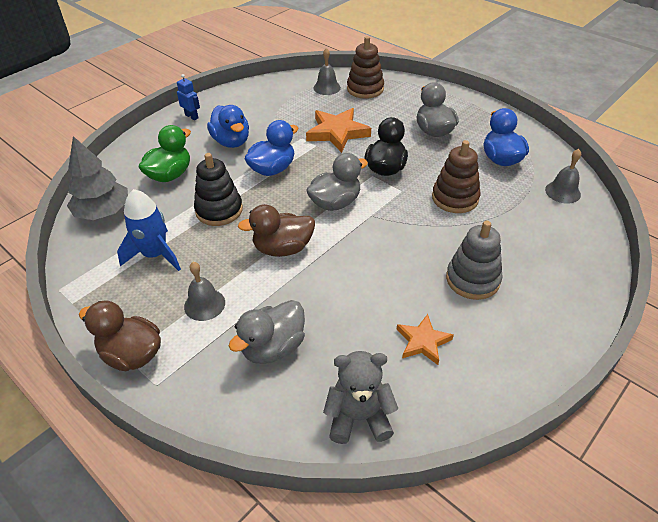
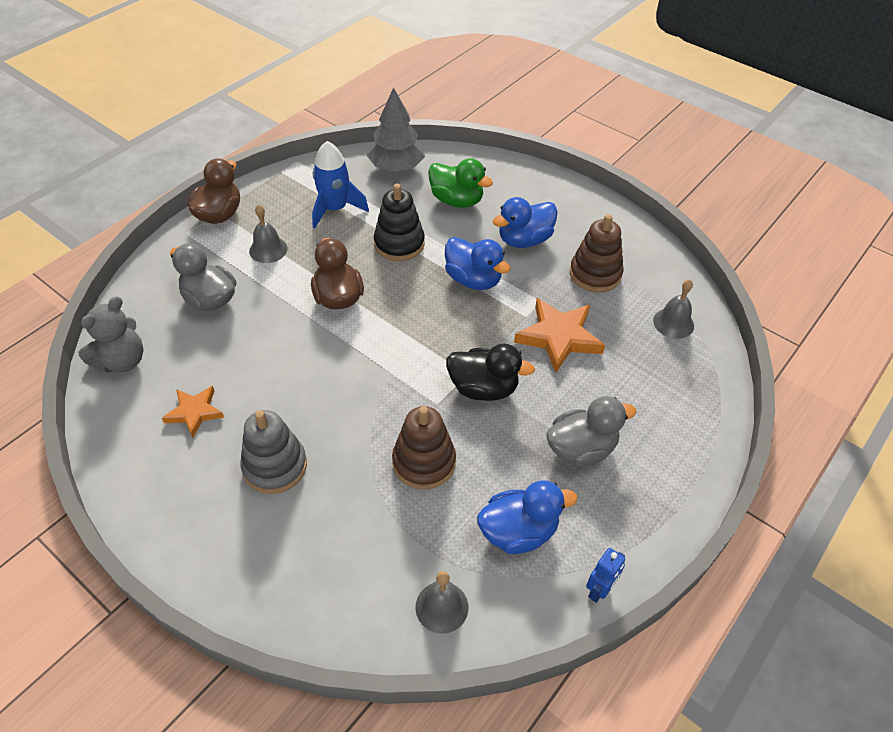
camera: 85 degrees right, 5 degrees up
blue robot [177,74,200,120] -> blue robot moved to [586,548,625,603]
grey duck [306,153,368,211] -> none
grey teddy bear [323,351,398,444] -> grey teddy bear turned 45 degrees clockwise [79,296,144,373]
brown stacking toy [347,36,384,99] -> brown stacking toy moved to [570,214,623,293]

